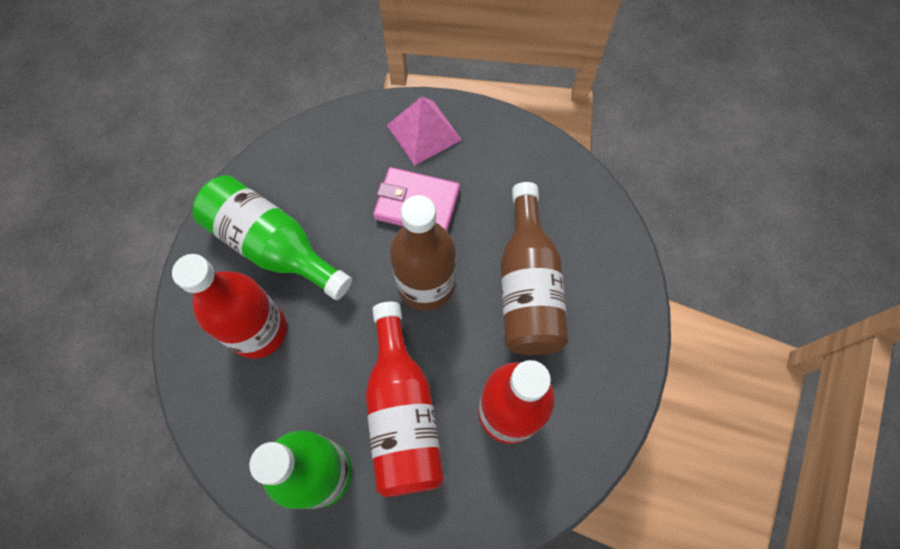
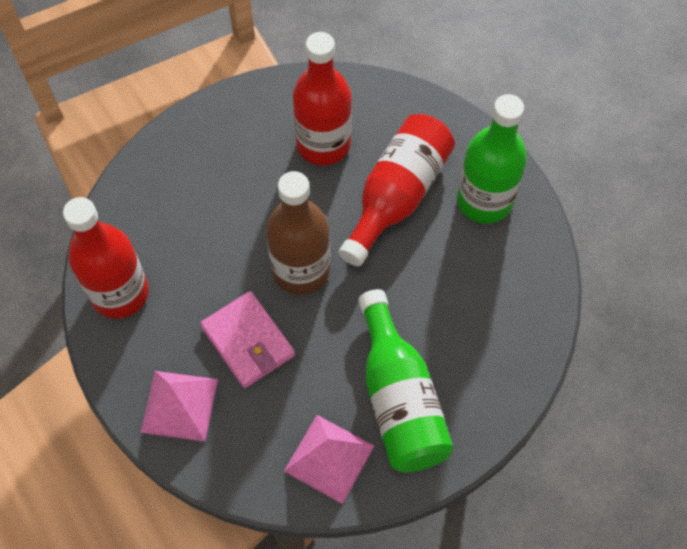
camera: 140 degrees left, 5 degrees down
red bottle [172,254,287,359] -> red bottle moved to [63,197,149,319]
brown bottle [501,182,569,355] -> none
none -> pink pyramid [284,415,374,504]

